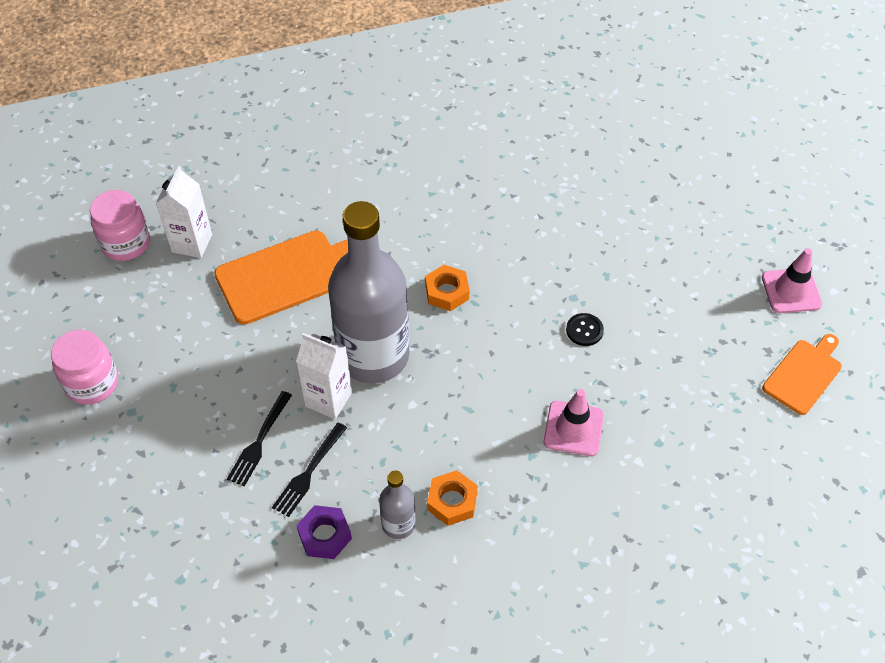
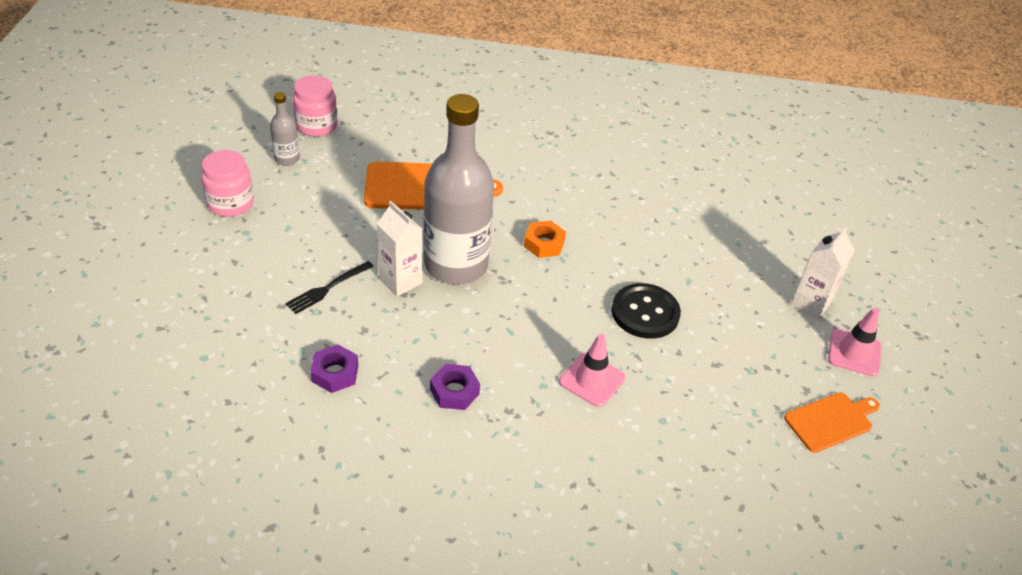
camera: 20 degrees right, 10 degrees down
white carton [156,166,212,258] -> white carton moved to [791,227,855,319]
black fork [272,423,347,517] -> none
grey bottle [379,471,416,539] -> grey bottle moved to [270,92,300,166]
orange nut [427,470,478,526] -> purple nut [430,364,480,410]
black button [566,313,604,346] -> black button [612,283,681,339], size x1.96

